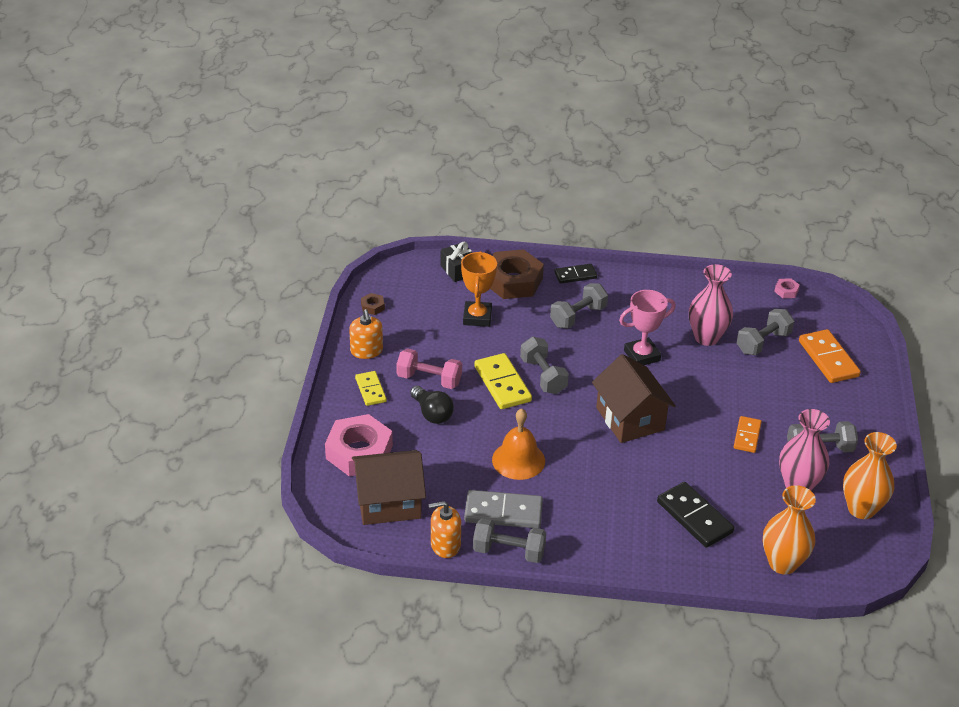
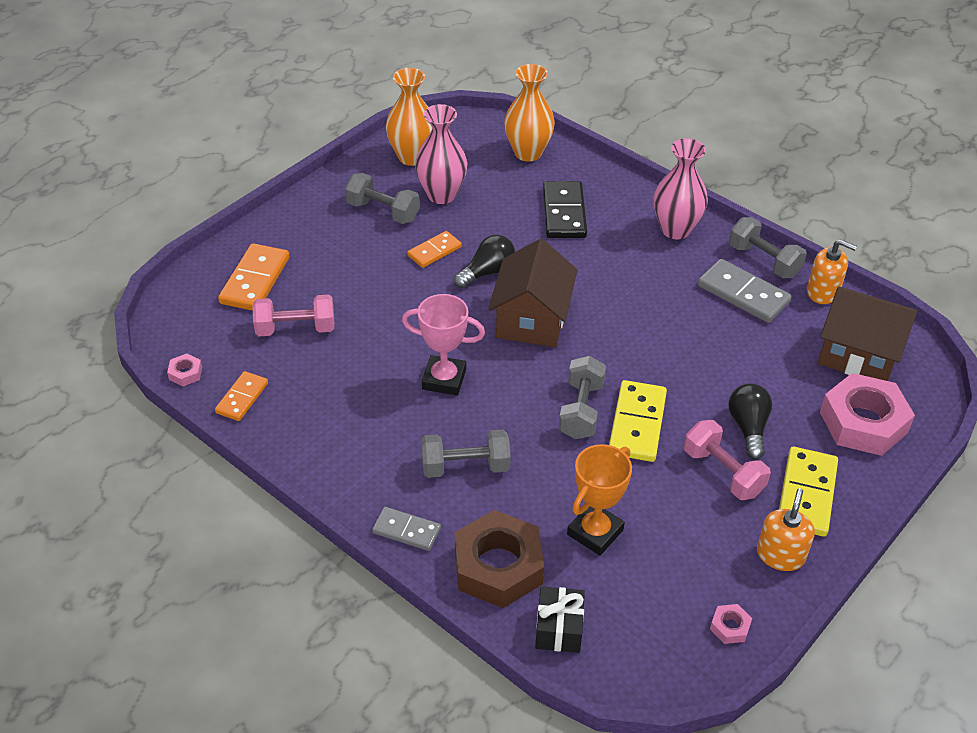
camera: 145 degrees left, 5 degrees up
yellow domino [355,371,387,406] -> yellow domino [779,447,838,537], size x1.62
brown nut [361,293,385,315] -> pink nut [710,604,752,644]
orange bell [492,408,545,480] -> none
black domino [554,264,597,284] -> grey domino [372,507,441,551]
pink vase [689,264,733,346] -> pink vase moved to [654,138,708,239]
grey dumbbell [737,309,794,355] -> pink dumbbell [252,294,335,336]
none -> orange domino [215,371,268,421]
none -> black light bulb [454,235,515,288]

